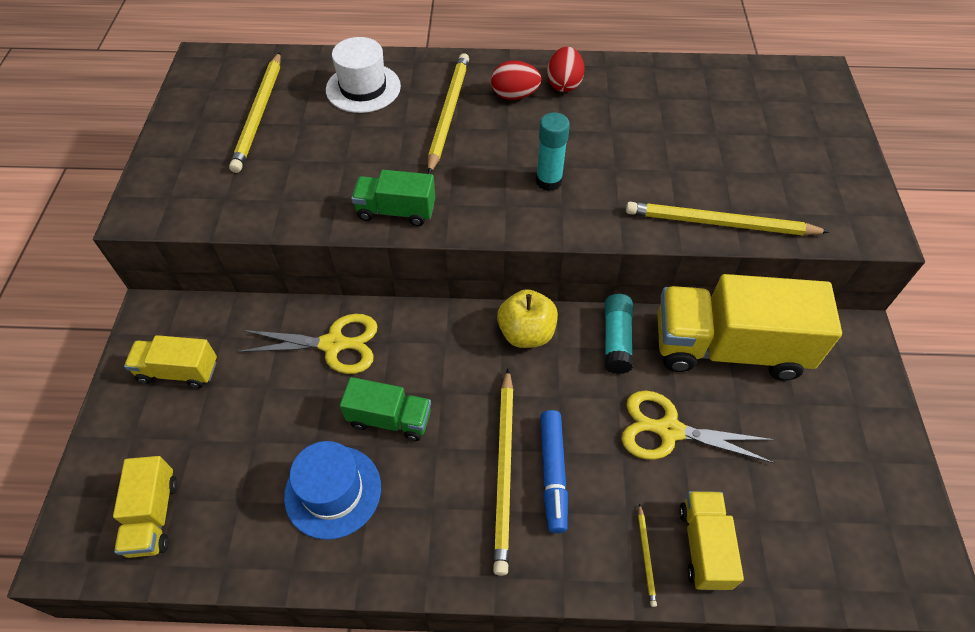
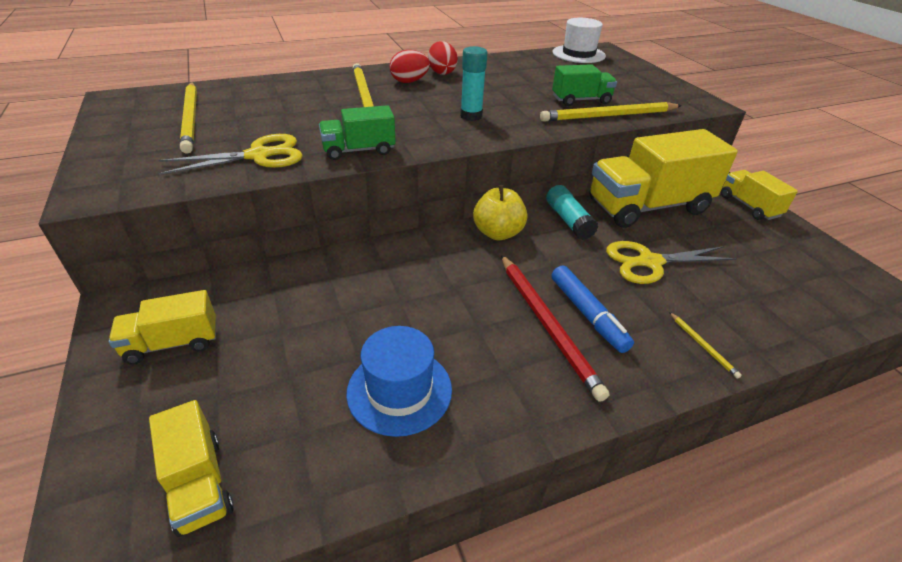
camera: 25 degrees left, 15 degrees down
yellow scissors [237,314,378,374] -> yellow scissors moved to [159,134,303,175]
white hat [326,37,401,113] -> white hat moved to [552,18,606,63]
green truck [340,377,431,441] -> green truck moved to [552,64,617,106]
yellow pencil [493,369,514,576] -> red pencil [501,255,609,402]
yellow truck [679,491,744,590] -> yellow truck moved to [721,170,798,220]

